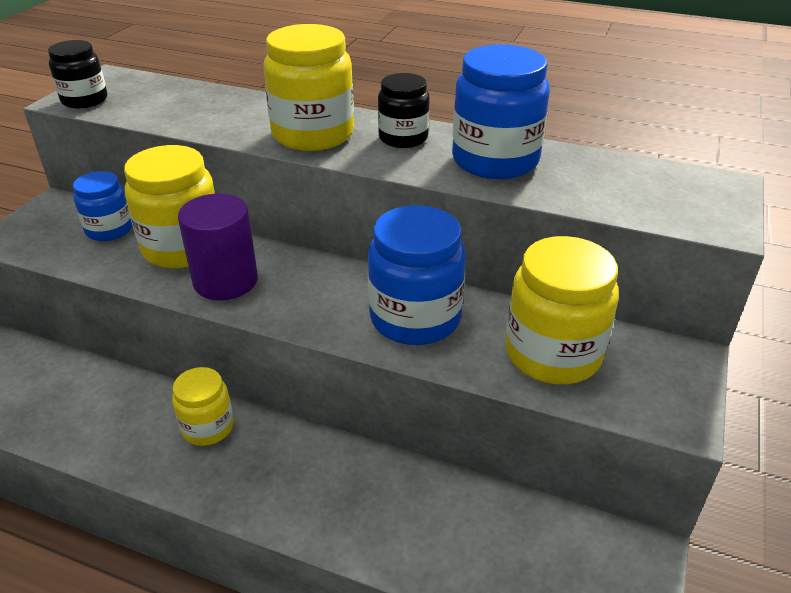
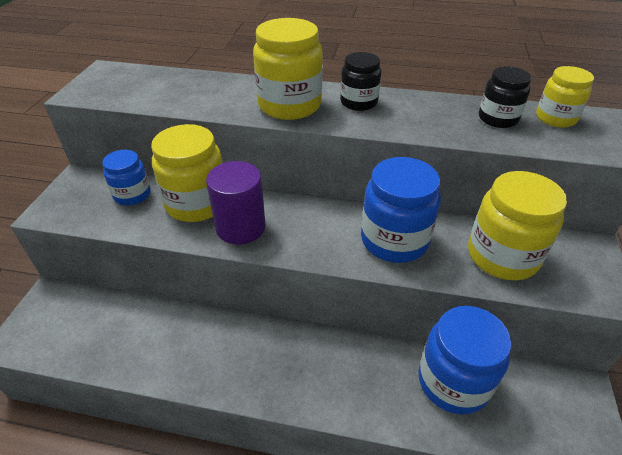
camera: 10 degrees left, 5 degrees up
black jar [48,40,107,108] -> black jar moved to [479,66,532,128]
yellow jar [172,367,234,446] -> yellow jar moved to [536,66,594,128]
blue jar [452,44,550,179] -> blue jar moved to [419,306,512,415]

